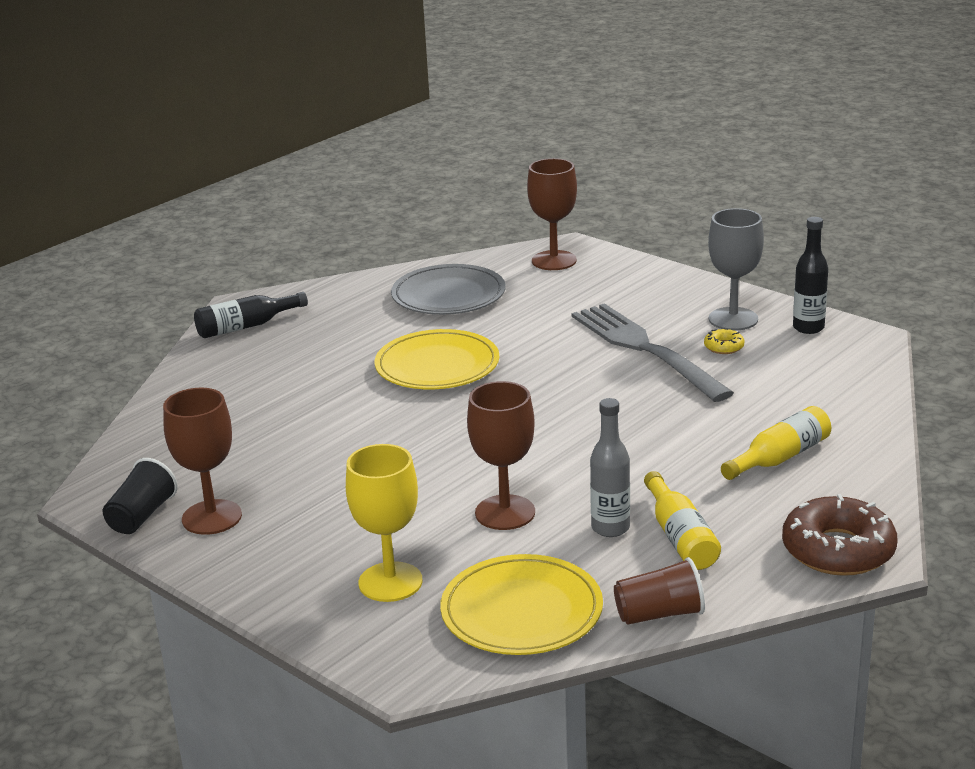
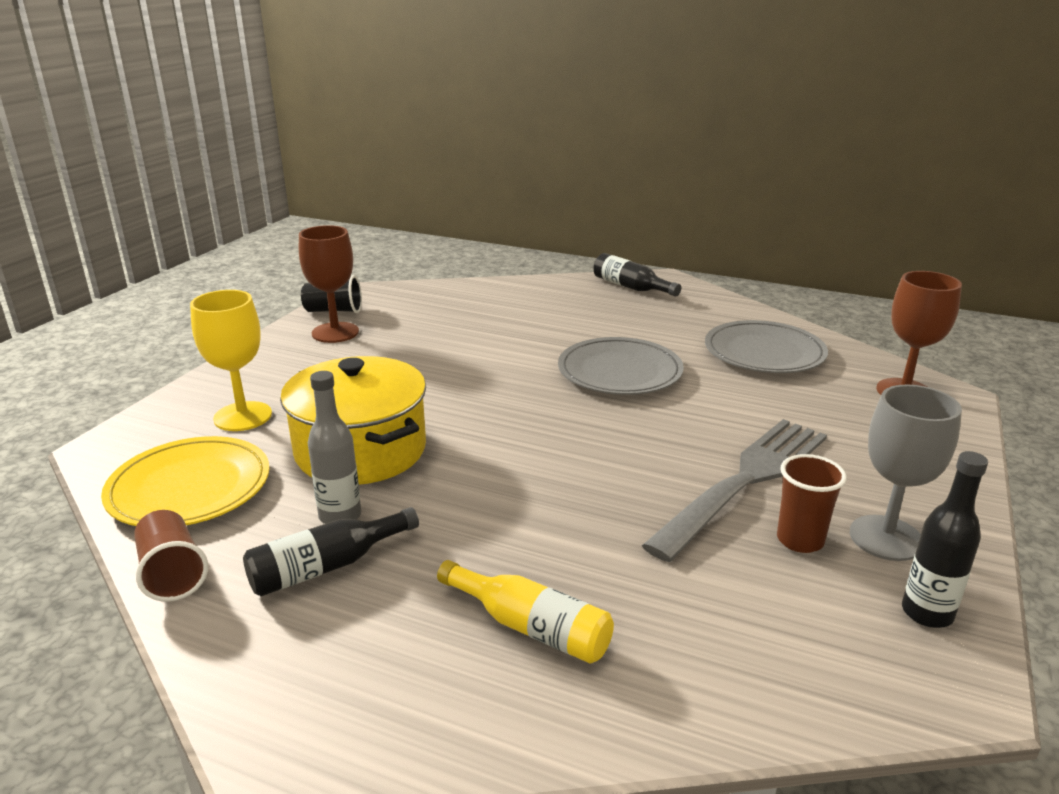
camera: 70 degrees right, 0 degrees up
yellow plate [375,329,499,389] -> grey plate [558,337,684,395]
brown goblet [467,381,535,530] -> yellow pot [280,356,426,485]
yellow bottle [644,471,721,570] -> black bottle [243,507,419,596]
yellow donut [704,328,744,354] -> brown cup [777,454,847,553]
brown donut [782,494,897,576] -> none

